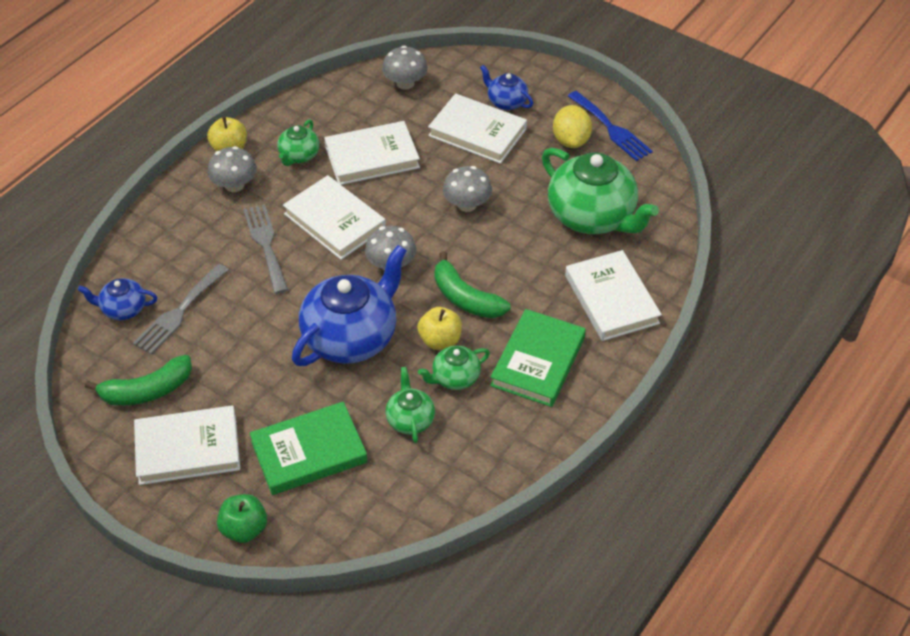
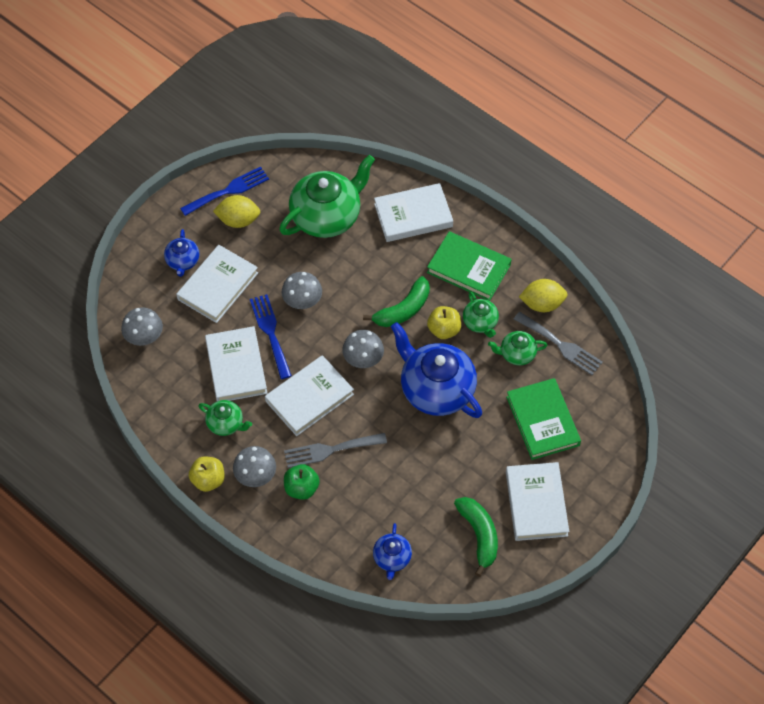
camera: 85 degrees left, 10 degrees up
grey fork [133,264,229,354] -> grey fork moved to [514,312,603,375]
green apple [217,494,267,543] -> green apple moved to [284,464,320,500]
blue teapot [480,65,533,110] -> blue teapot turned 45 degrees counterclockwise [164,229,199,277]
none -> blue fork [250,294,292,379]
none -> yellow lemon [519,279,568,312]

